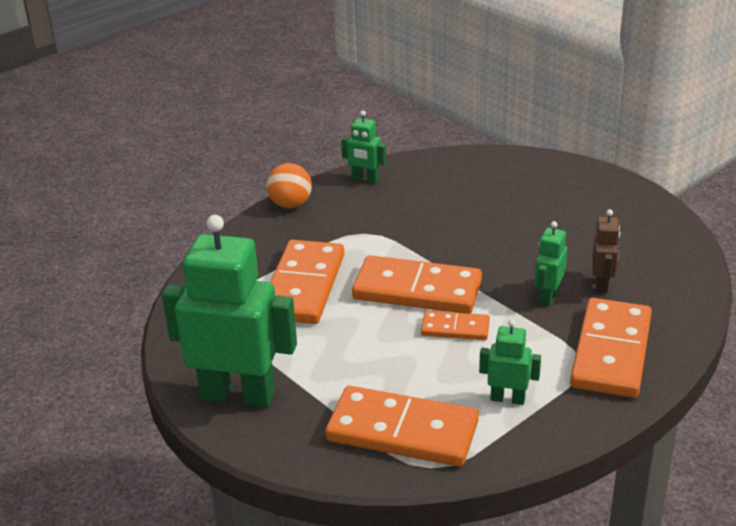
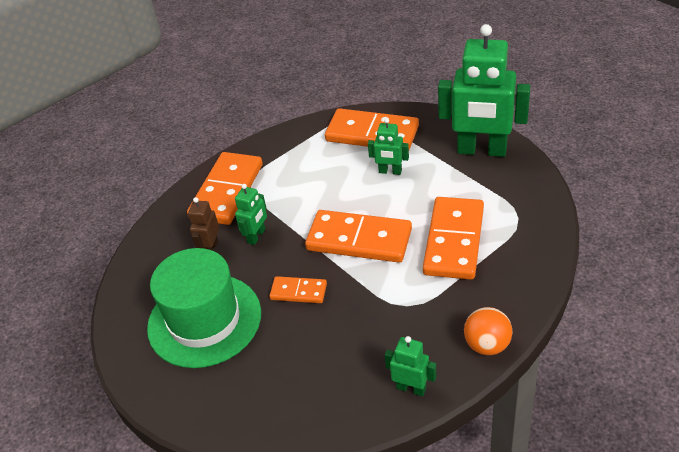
camera: 175 degrees left, 10 degrees up
orange domino [421,311,490,340] -> orange domino moved to [269,276,327,303]
green robot [479,319,541,405] -> green robot moved to [368,118,409,175]
none -> green hat [147,248,261,368]

